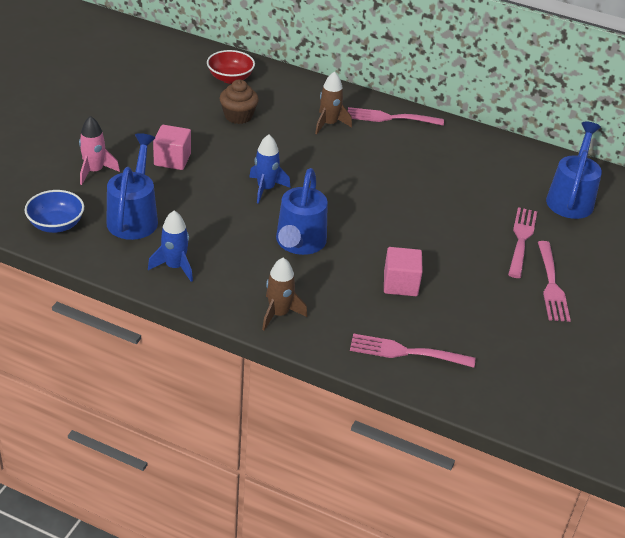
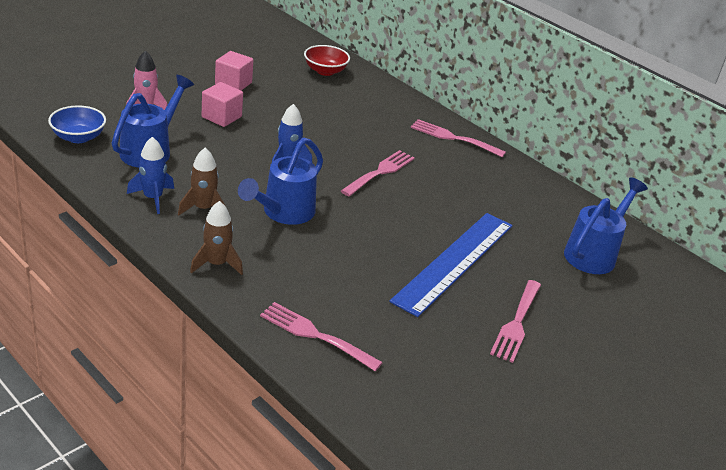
camera: 20 degrees right, 5 degrees down
brown cupcake [220,80,259,124] -> none
brown rocket [315,71,352,135] -> brown rocket moved to [178,148,225,215]
pink cube [384,247,423,296] -> pink cube moved to [215,51,253,90]
pink fork [508,207,537,278] -> pink fork moved to [341,150,415,196]
none -> blue ruler [389,213,512,317]

